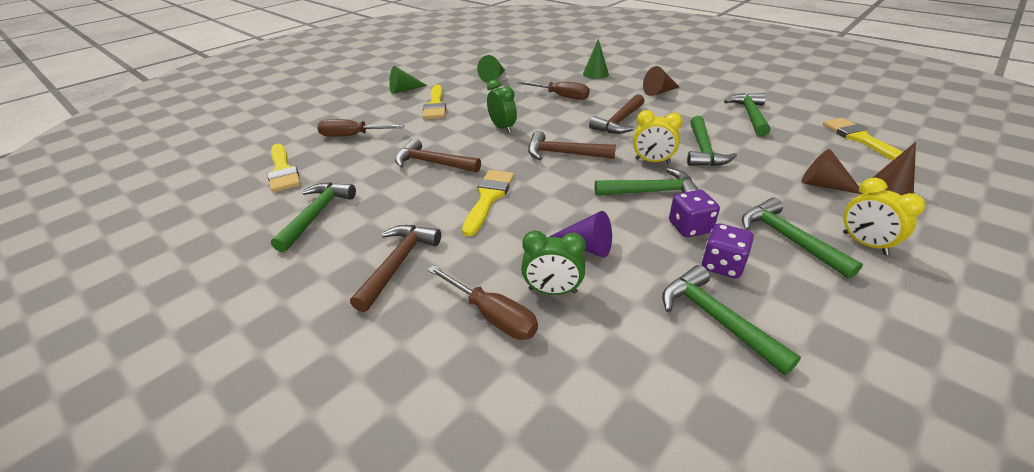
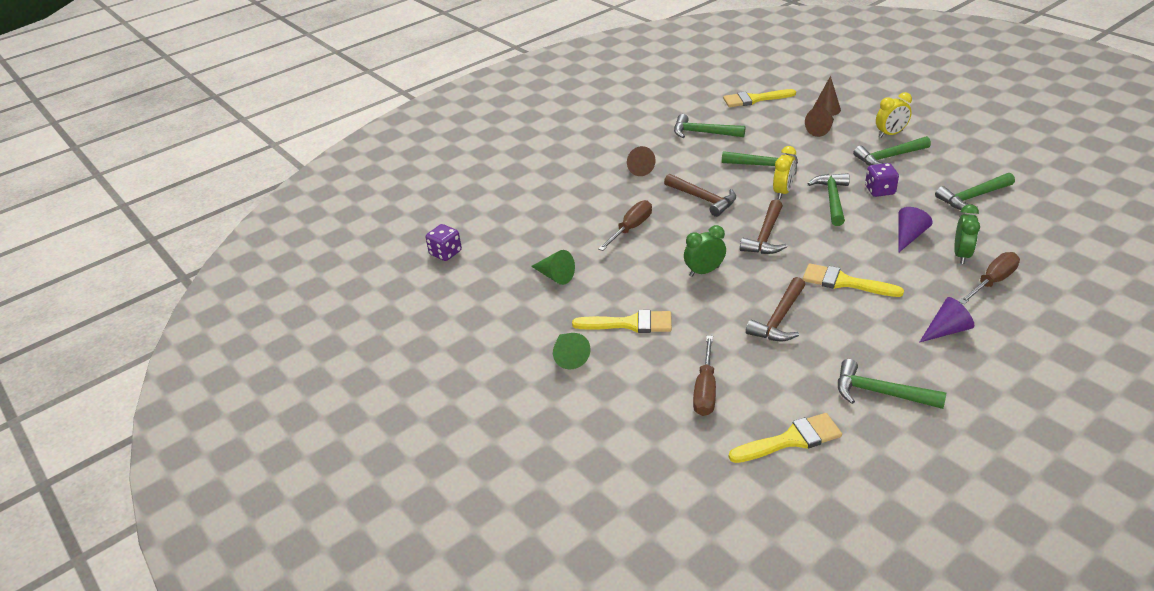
camera: 80 degrees left, 0 degrees up
brown hammer [350,225,441,312] -> purple cone [919,297,974,343]
green cone [583,39,609,79] -> none
purple dice [702,223,754,279] -> purple dice moved to [426,224,462,261]

